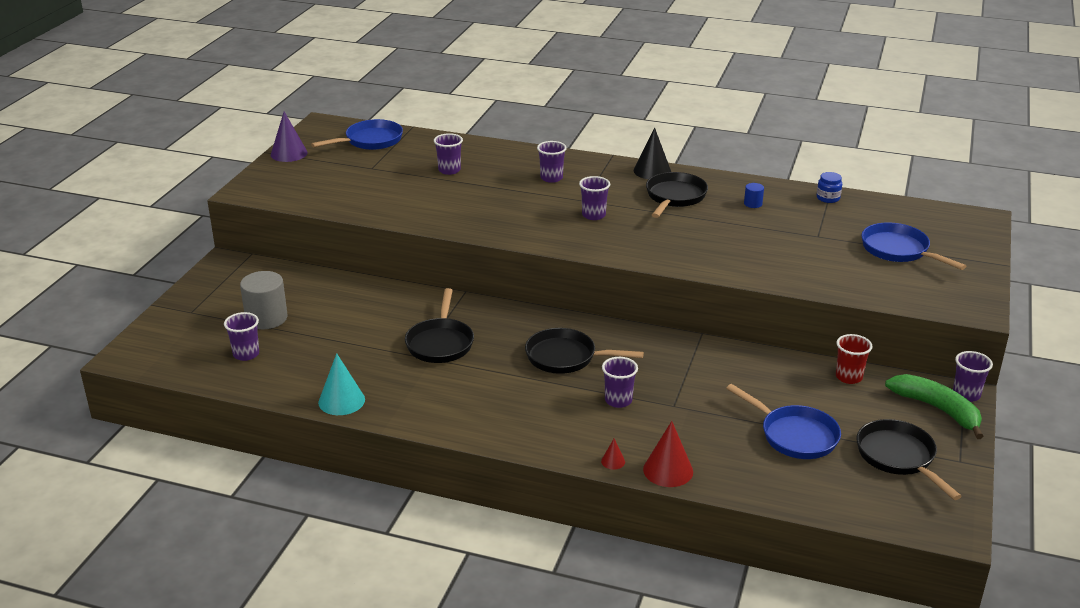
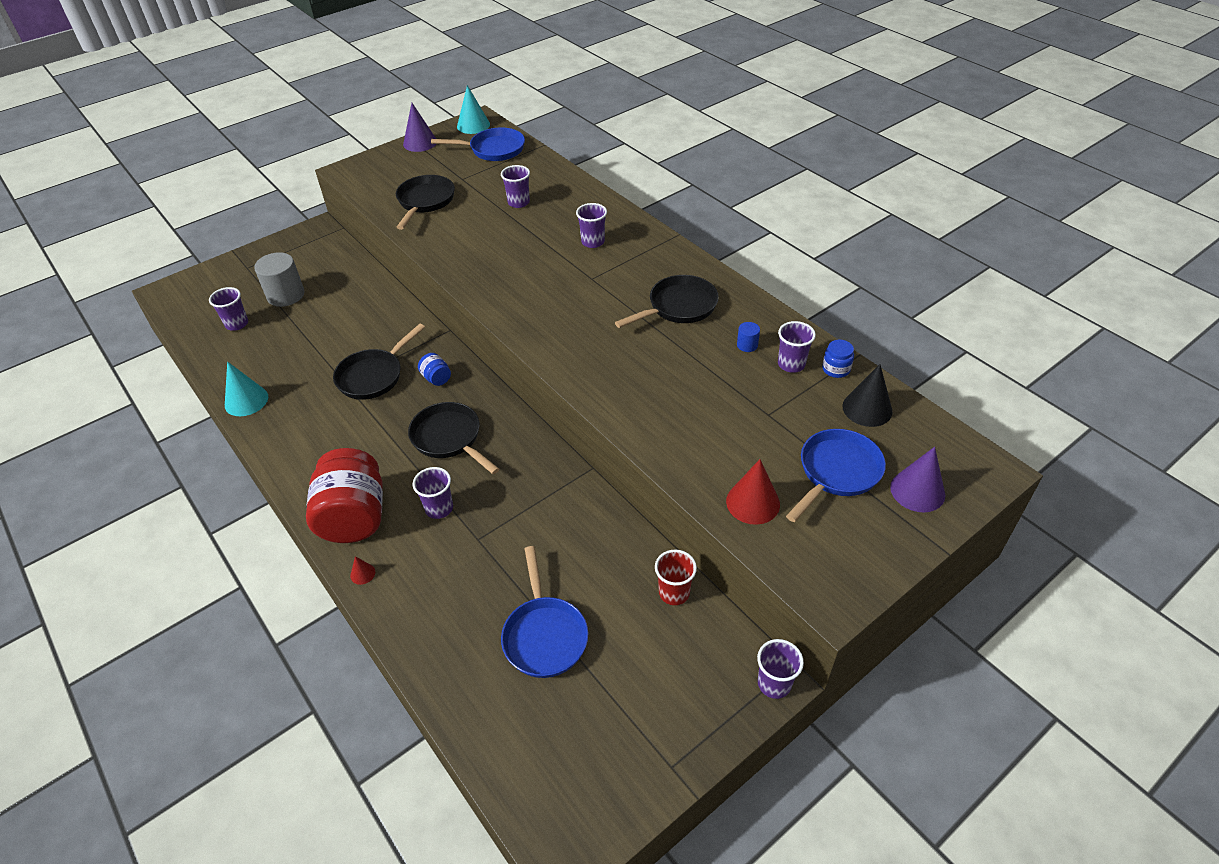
camera: 35 degrees right, 15 degrees up
purple cup [579,176,610,220] -> purple cup moved to [778,321,816,373]
black cone [634,128,671,179] -> black cone moved to [842,364,893,427]
red cone [643,421,693,487] -> red cone moved to [726,459,780,525]
black pan [857,419,962,500] -> black pan moved to [396,175,455,230]
blue pan [861,222,966,270] -> blue pan turned 45 degrees clockwise [786,429,886,522]
green banana [885,374,984,439] -> none
none -> red jar [306,448,383,543]
none -> blue jar [418,353,451,386]
none -> turquoise cone [457,85,490,134]
none -> purple cone [890,447,945,512]

